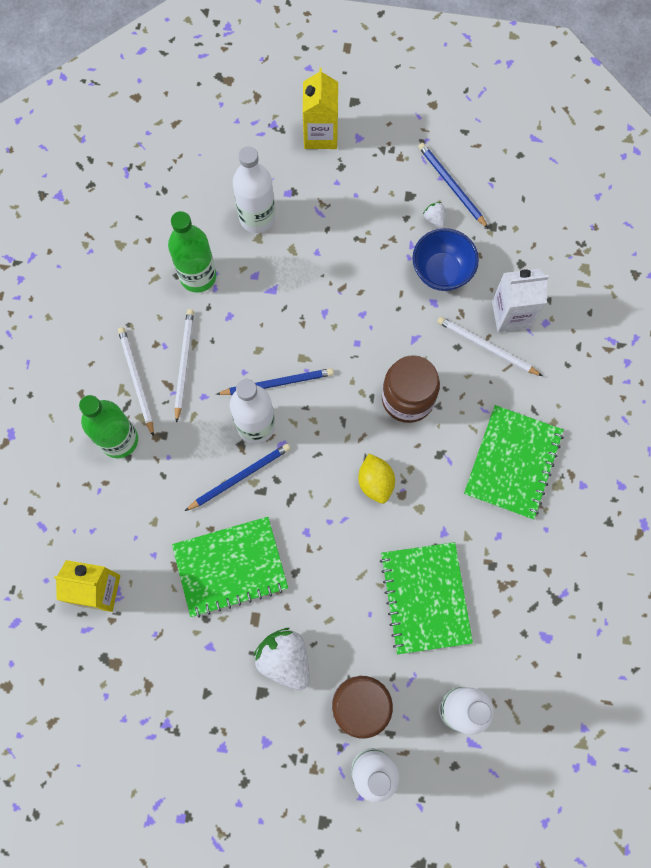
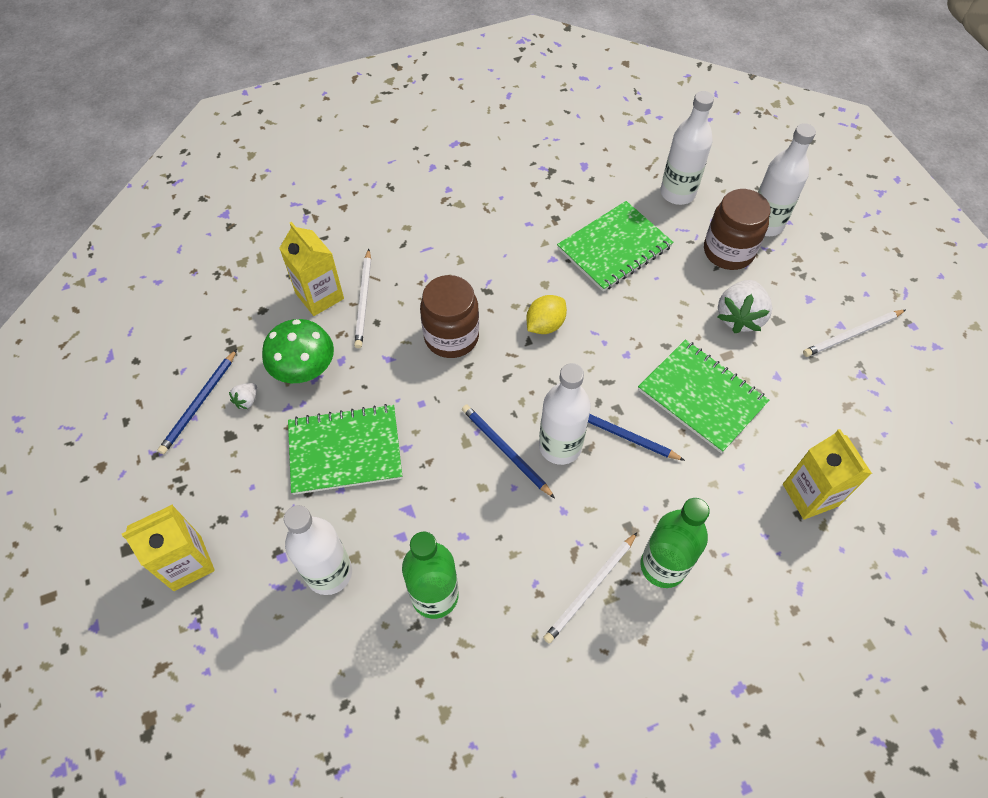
camera: 120 degrees left, 15 degrees down
white pencil [175,309,194,423] -> white pencil moved to [803,310,905,357]
blue bowl [413,228,479,291] -> green mushroom [262,319,334,383]
green notebook [464,405,564,520] -> green notebook moved to [288,404,402,495]
white carton [492,269,549,332] -> yellow carton [279,222,344,316]

